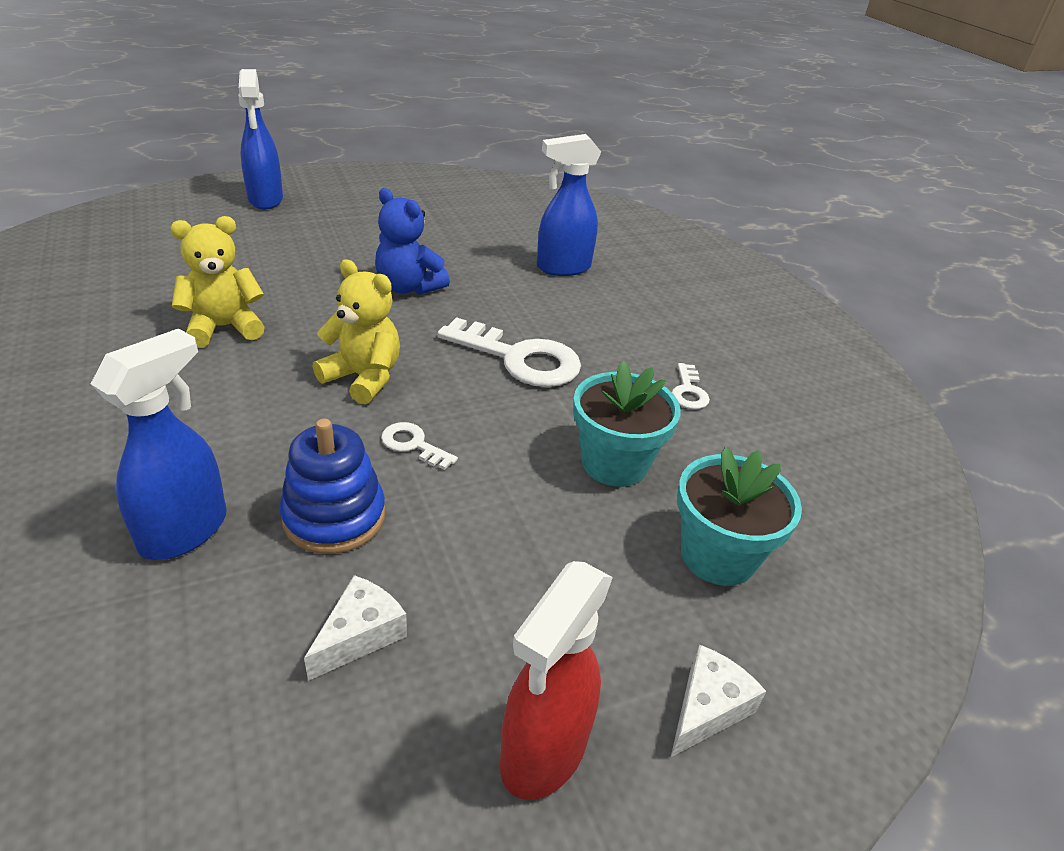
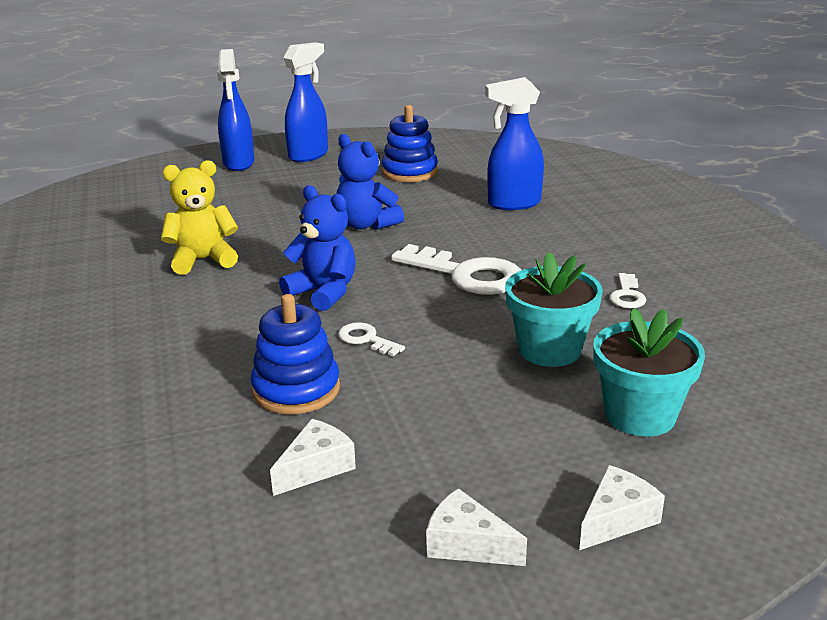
camera: 10 degrees right, 10 degrees down
blue spray bottle [91,328,227,560] -> blue spray bottle moved to [284,42,328,162]
yellow teddy bear [312,259,400,404] -> blue teddy bear [279,185,356,311]
red spray bottle [500,561,613,800] -> white cheese [426,488,527,566]
none -> blue stacking toy [382,105,438,182]

